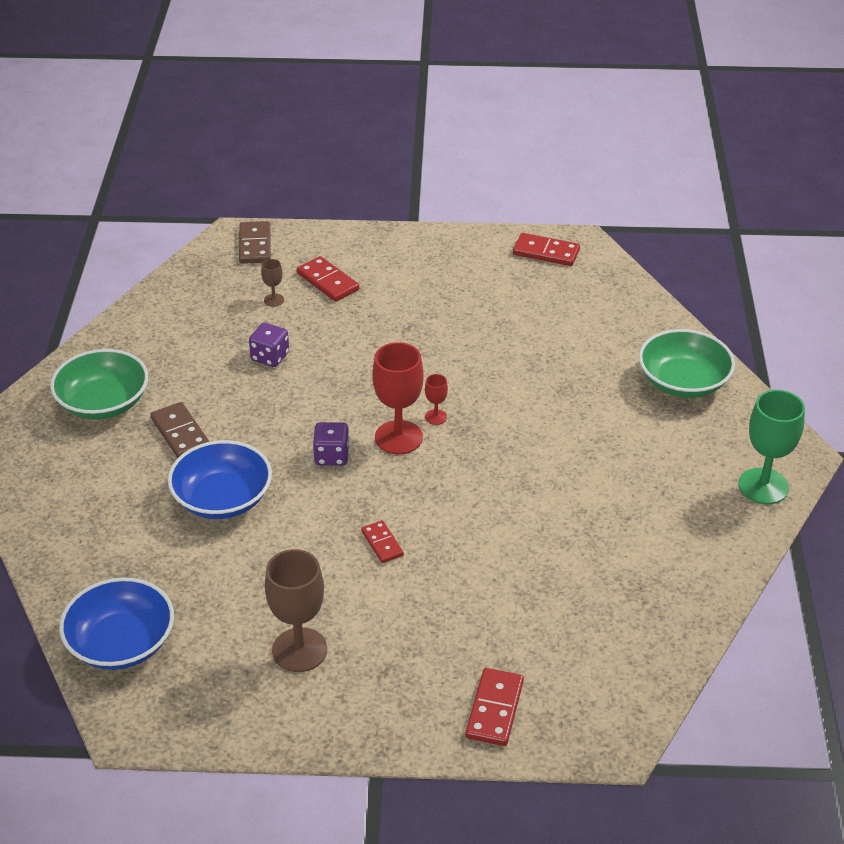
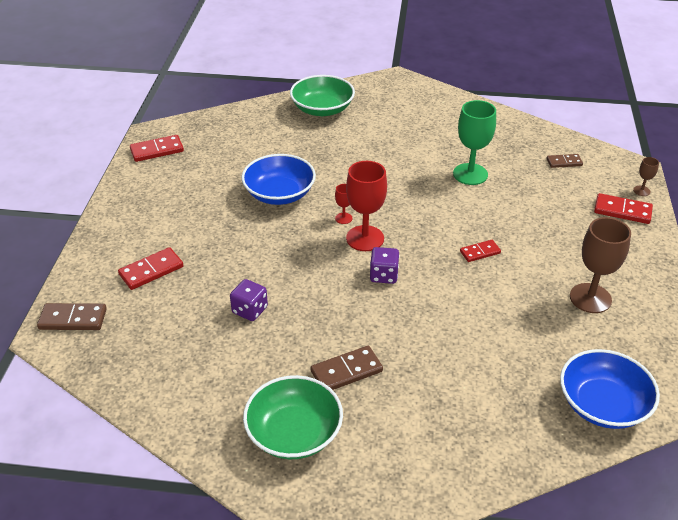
camera: 85 degrees left, 0 degrees up
blue bowl [168,440,272,519] -> blue bowl moved to [242,154,316,205]
brown goblet [261,259,284,307] -> brown goblet moved to [633,157,659,196]
red domino [513,233,580,266] -> red domino turned 45 degrees clockwise [130,135,184,162]
green goblet [738,390,805,504] -> green goblet moved to [453,100,496,185]
none -> brown domino [547,154,583,168]

